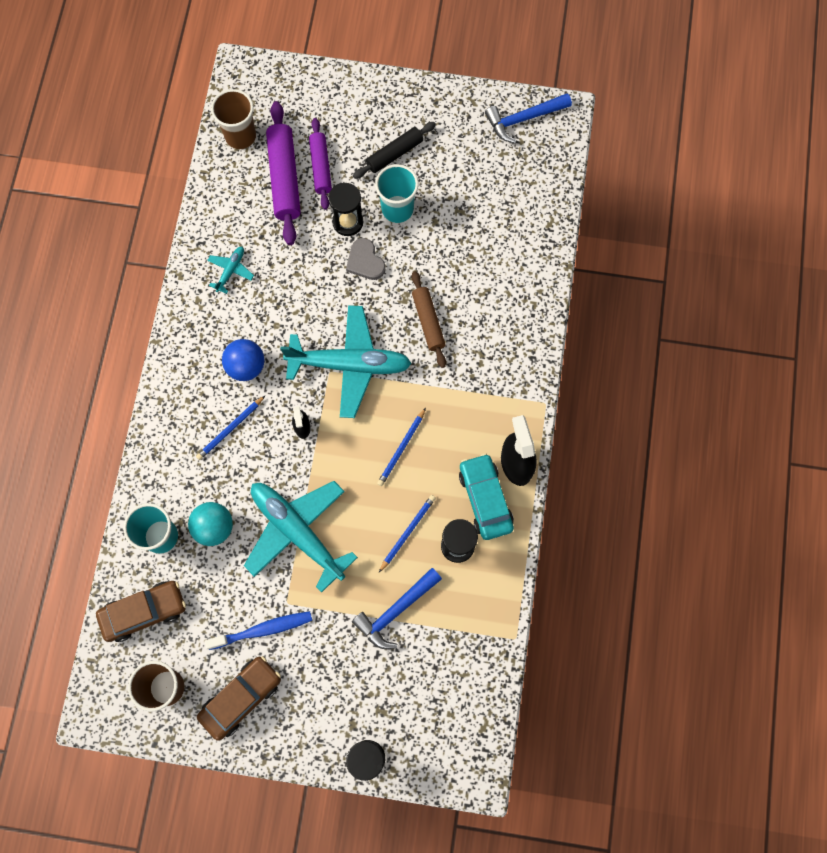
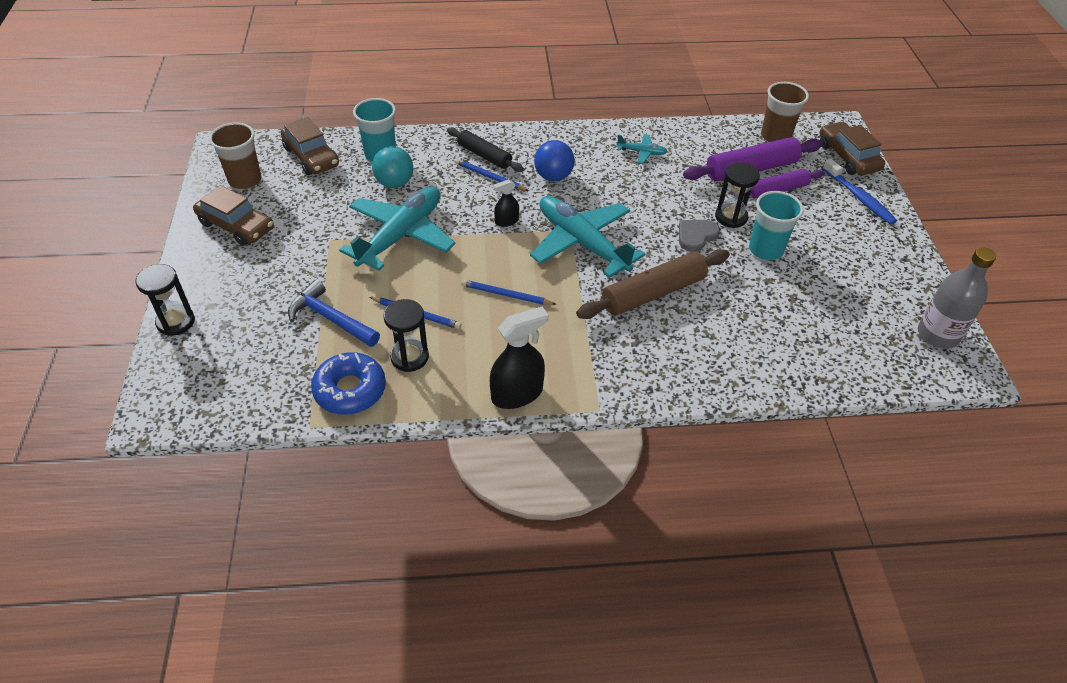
camera: 75 degrees right, 25 degrees down
blue toothbrush [205,611,312,650] -> blue toothbrush moved to [822,159,897,225]
turquoise plane [280,305,412,418] -> turquoise plane turned 150 degrees clockwise [530,196,645,278]
black rolling pin [353,122,436,179] -> black rolling pin moved to [447,127,524,172]
brown rolling pin [411,271,446,368] -> brown rolling pin [576,249,730,319], size x1.55
turquoise car [459,453,514,540] -> none
blue hammer [485,93,572,143] -> grey bottle [918,247,996,349]
none -> blue donut [311,352,386,415]
none -> brown car [820,121,885,175]

